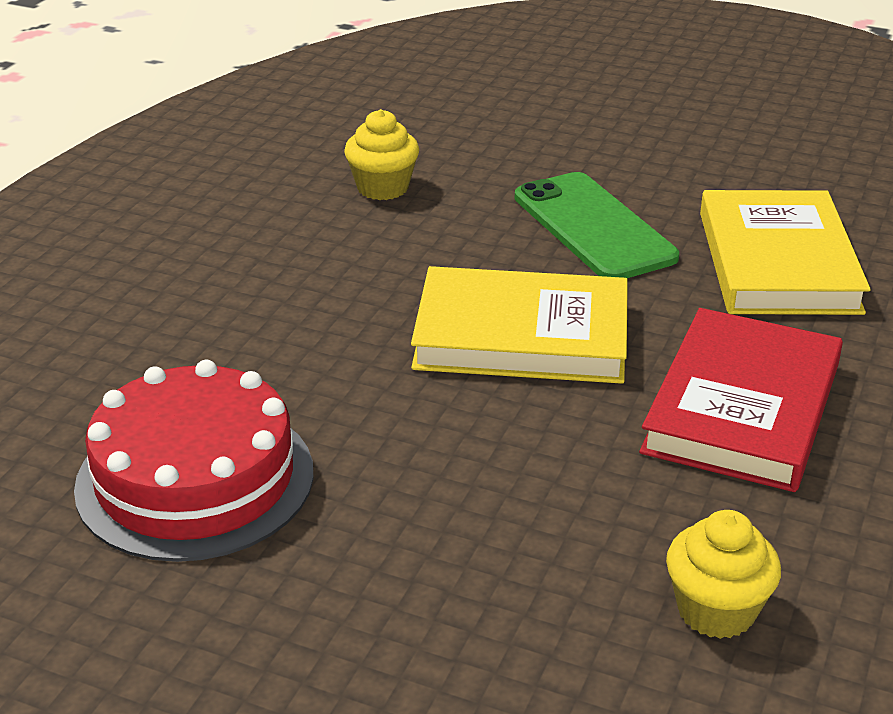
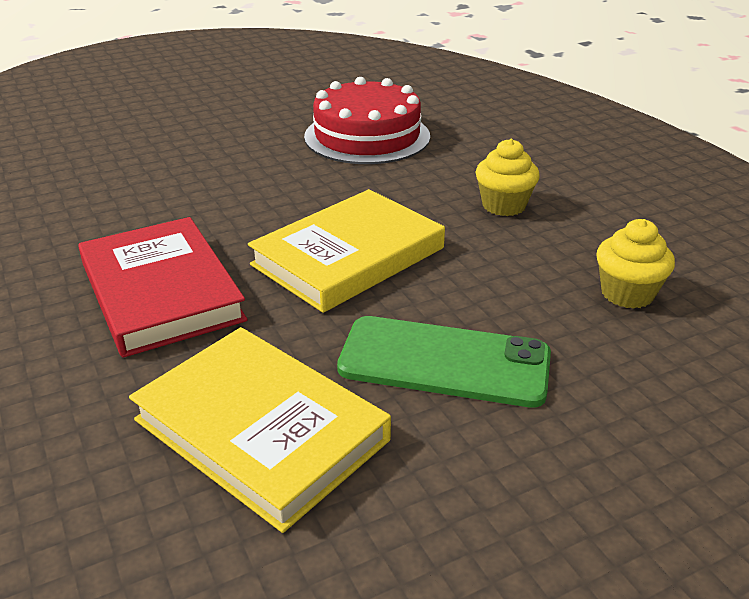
camera: 130 degrees right, 0 degrees up
yellow cupcake [666,510,781,639] -> yellow cupcake moved to [476,139,540,216]

